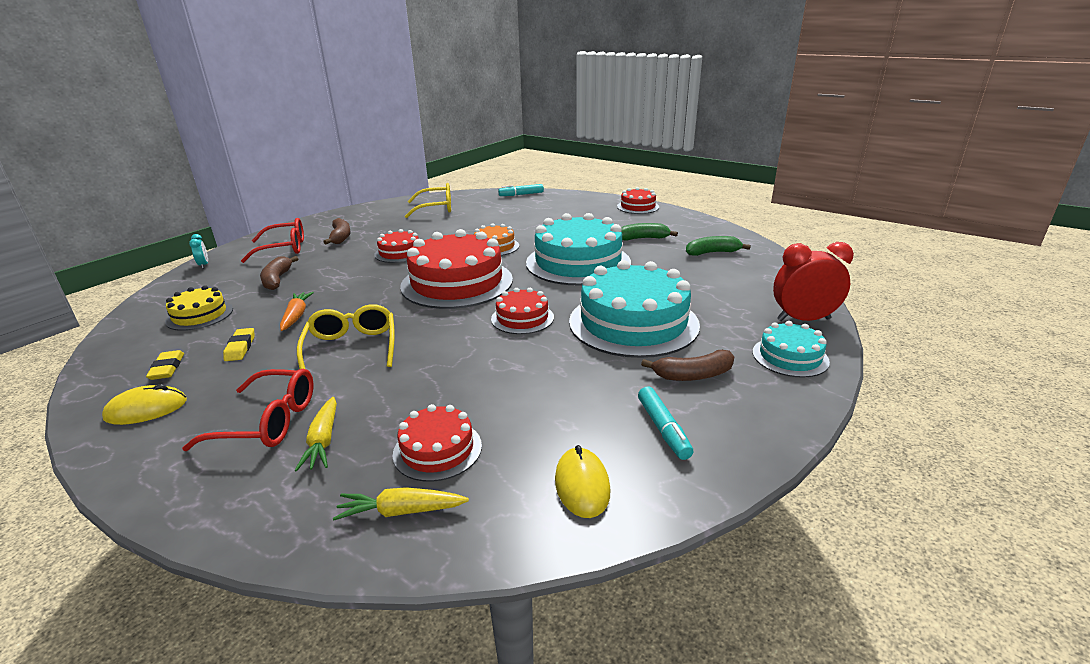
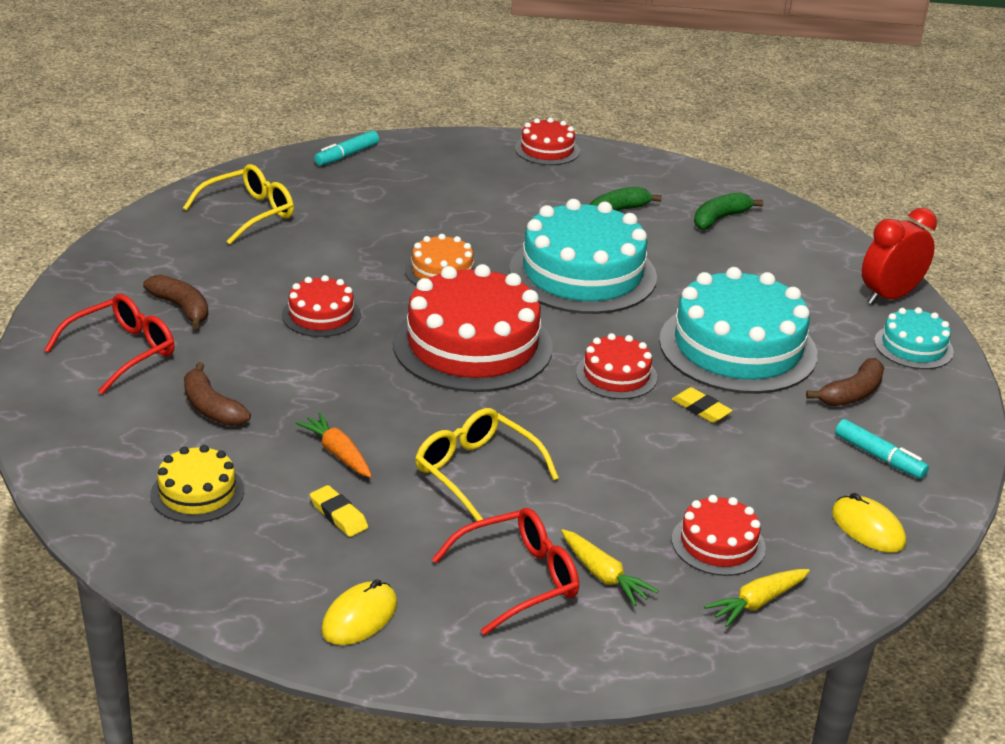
camera: 35 degrees left, 5 degrees up
yellow eraser [146,350,184,380] -> yellow eraser moved to [672,387,733,423]
turquoise clock [189,234,208,269] -> none

